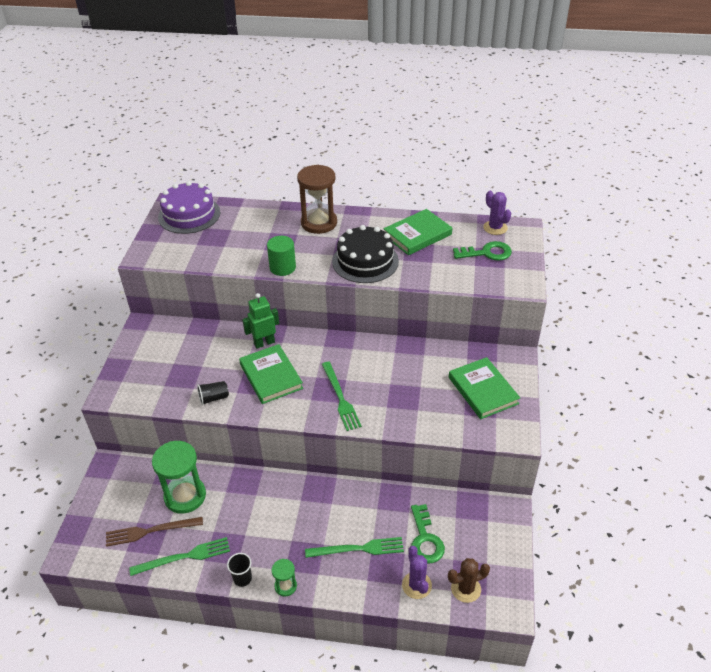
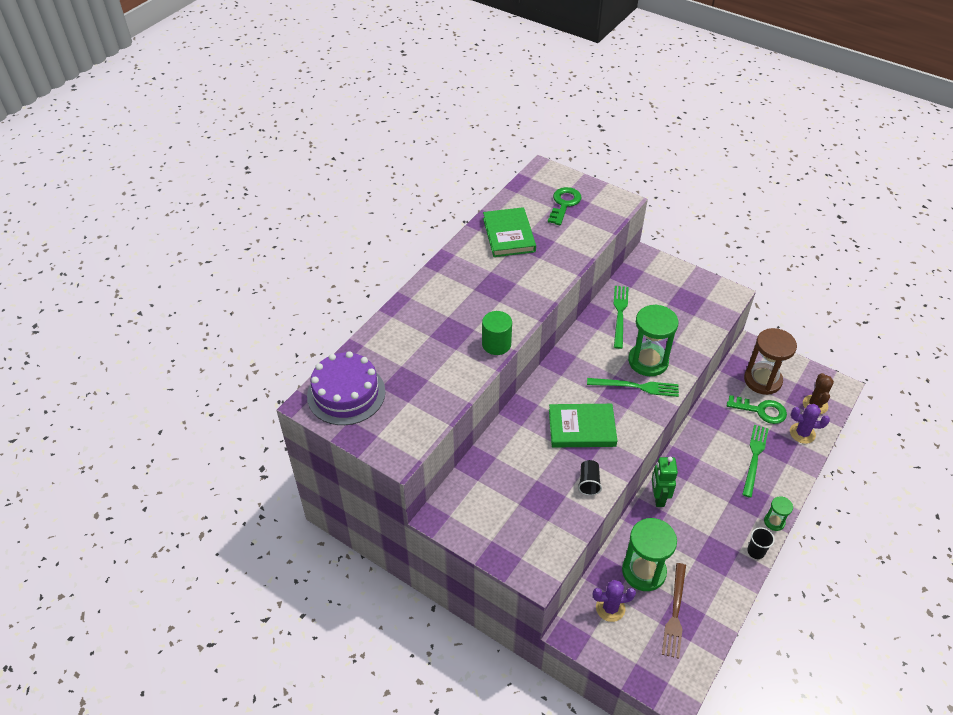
camera: 65 degrees left, 5 degrees up
green fork [129,537,230,576] -> green fork moved to [614,286,629,349]
green robot [242,293,279,349] -> green robot moved to [652,457,678,507]
brown hourglass [297,165,337,234] -> brown hourglass moved to [744,328,797,395]
black cake [332,225,399,283] -> none
green book [449,357,520,419] -> none
purple cactus [483,191,511,235] -> purple cactus moved to [593,580,636,622]
none -> green hourglass [628,305,679,376]

